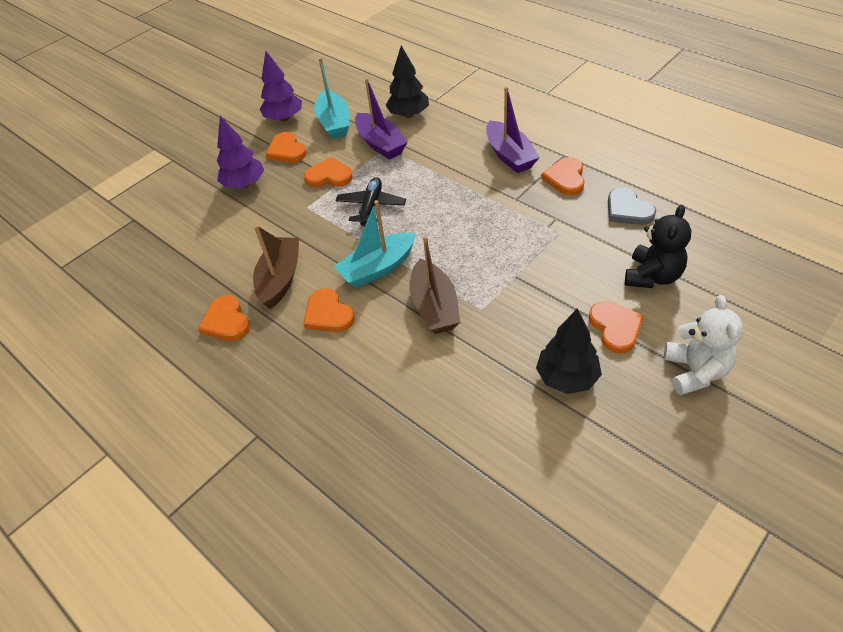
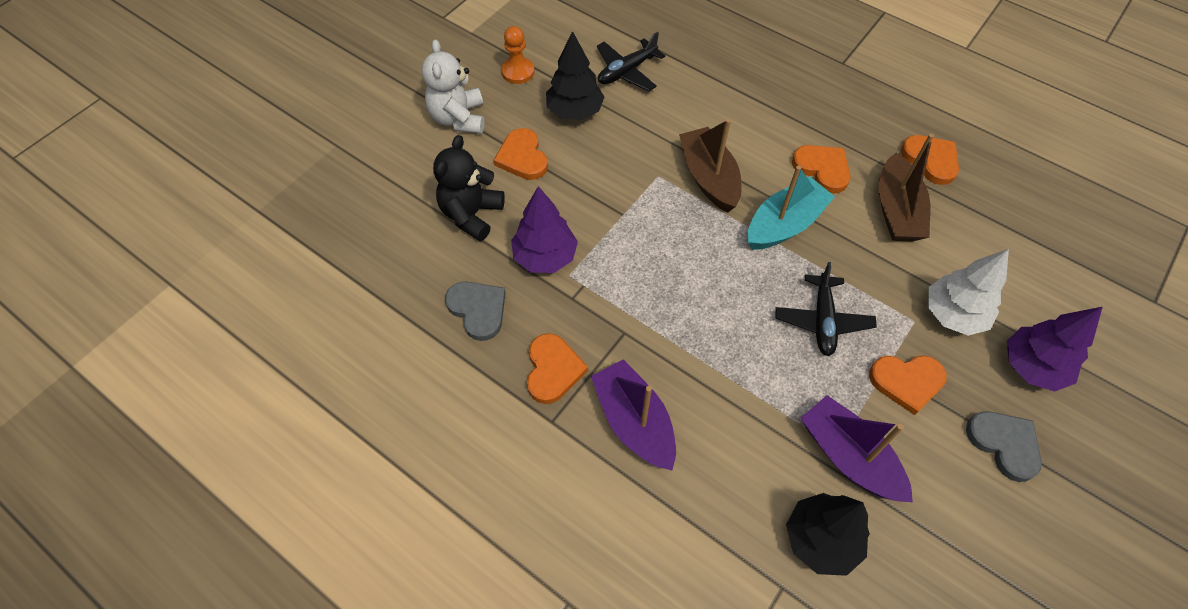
camera: 170 degrees right, 10 degrees up
purple tree [260,51,302,122] -> purple tree moved to [511,186,578,273]
orange heart [265,132,306,163] -> grey heart [966,411,1042,482]
turquoise boat [314,57,349,139] -> none
none -> orange pawn [501,26,535,84]
none -> black plane [597,32,665,91]
none -> white tree [928,249,1009,336]

